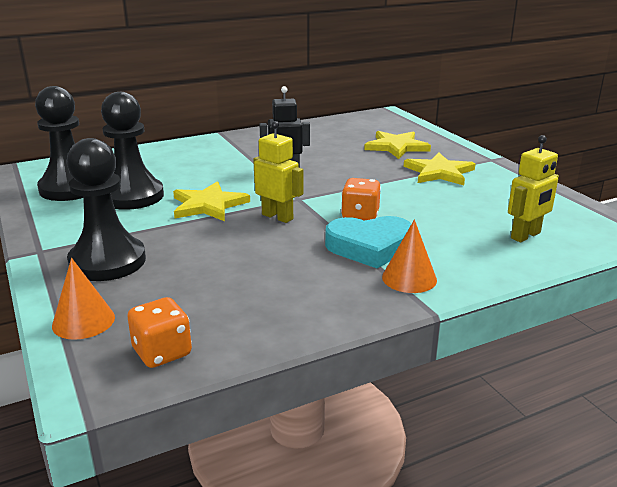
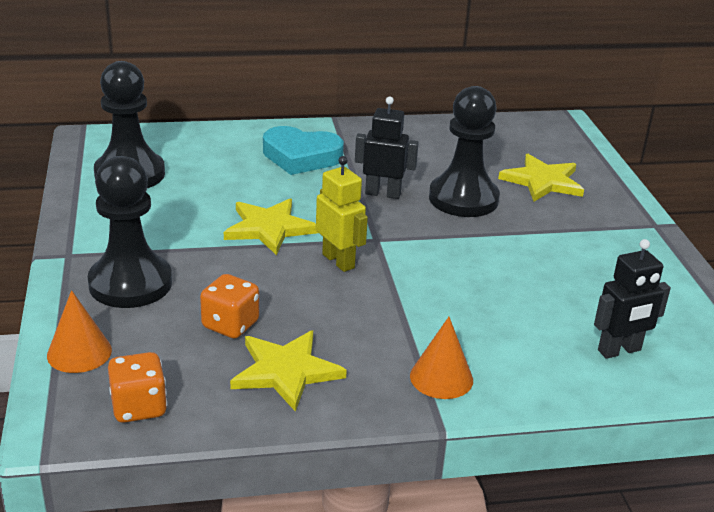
camera: 15 degrees right, 5 degrees up
black pawn [101,92,164,210] -> black pawn moved to [429,86,500,217]
turquoise heart [325,216,411,269] -> turquoise heart moved to [263,126,344,175]
orange dice [341,178,381,221] -> orange dice moved to [200,274,259,338]
yellow star [404,153,475,185] -> yellow star moved to [230,330,347,412]
yellow robot [508,135,559,242] -> black robot [594,239,671,359]

